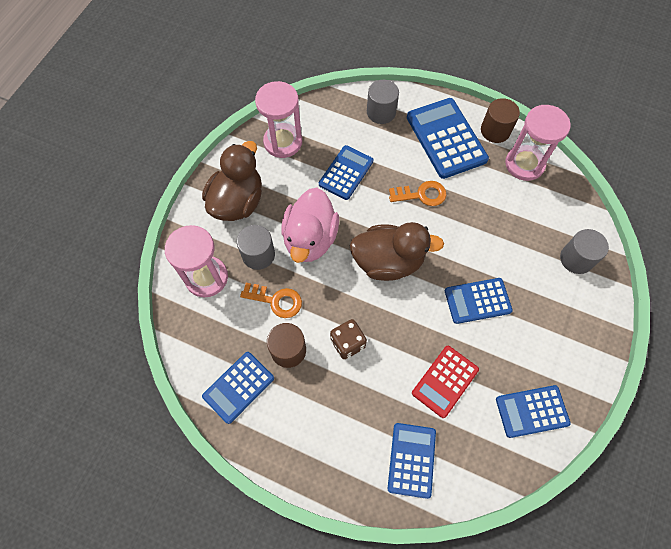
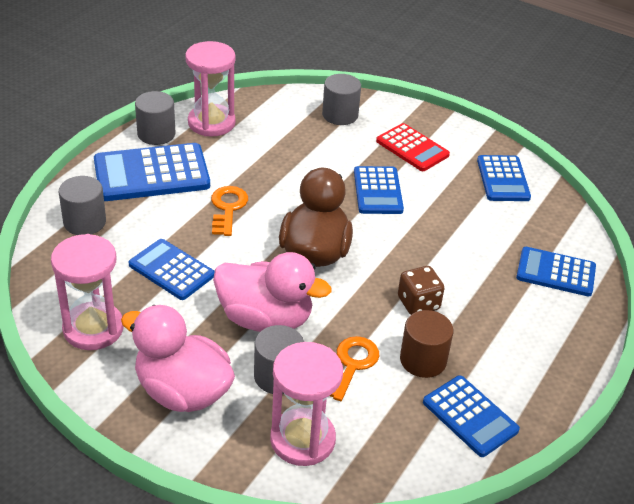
camera: 85 degrees left, 25 degrees down
brown duck [202,141,262,221] -> pink duck [121,305,235,412]
red calculator [412,346,479,418] -> red calculator moved to [376,123,450,171]
brown cylinder [481,98,520,143] -> grey cylinder [135,91,175,145]

